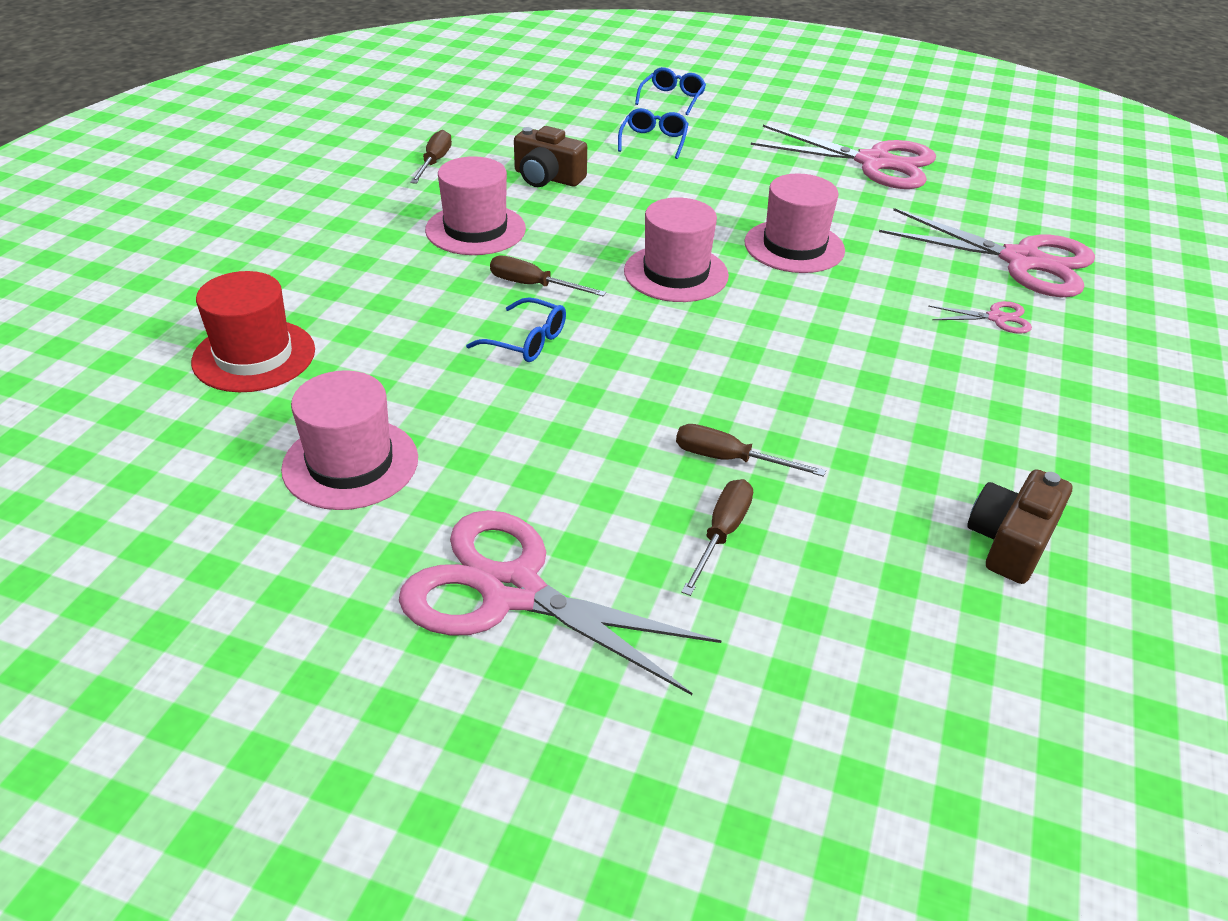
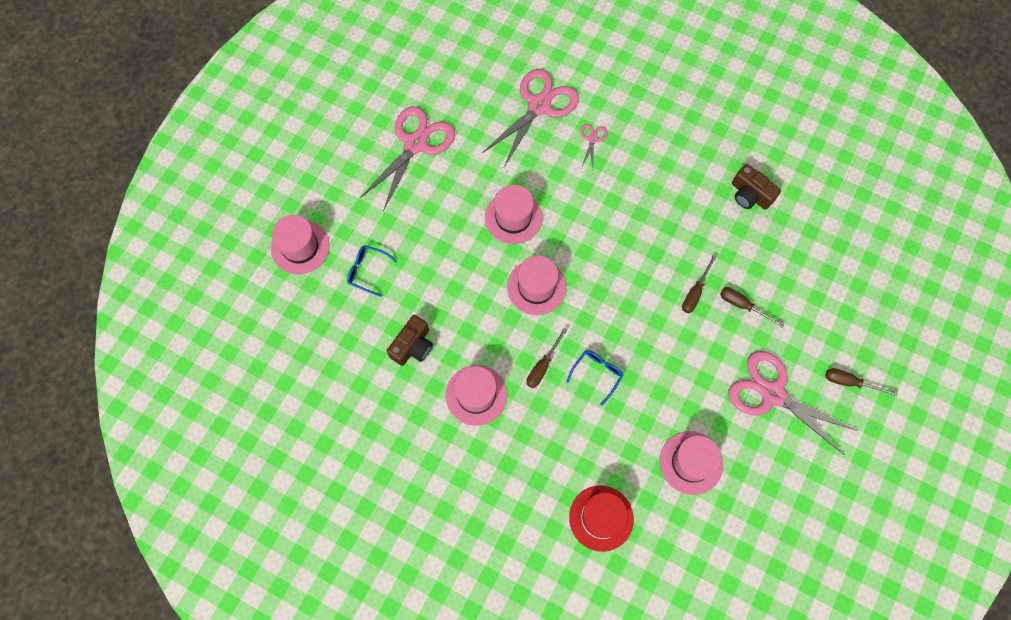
camera: 80 degrees left, 30 degrees up
pink scissors [399,510,722,695] -> pink scissors turned 90 degrees clockwise [728,351,858,455]
brown screwdriver [410,130,452,184] -> brown screwdriver moved to [826,368,898,396]
blue glasses [635,67,706,115] -> pink hat [271,215,330,274]

